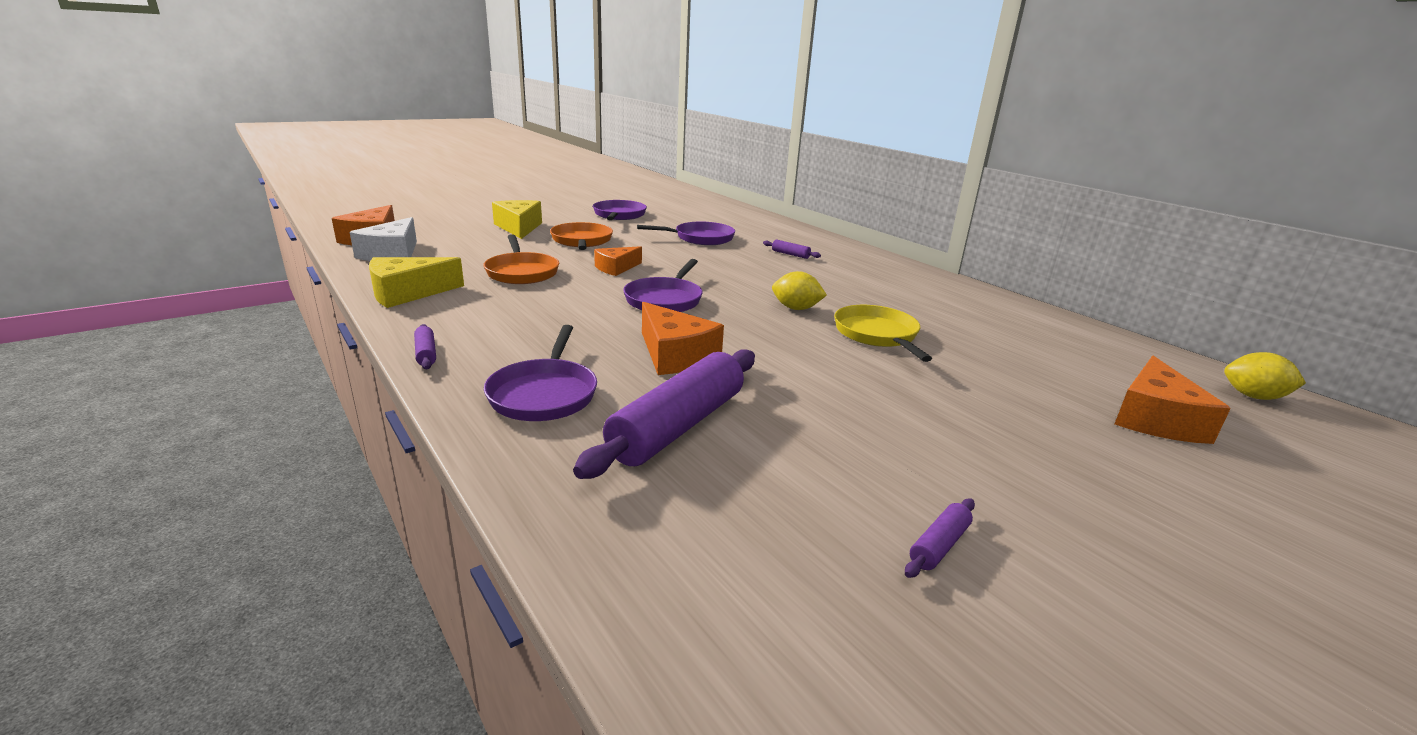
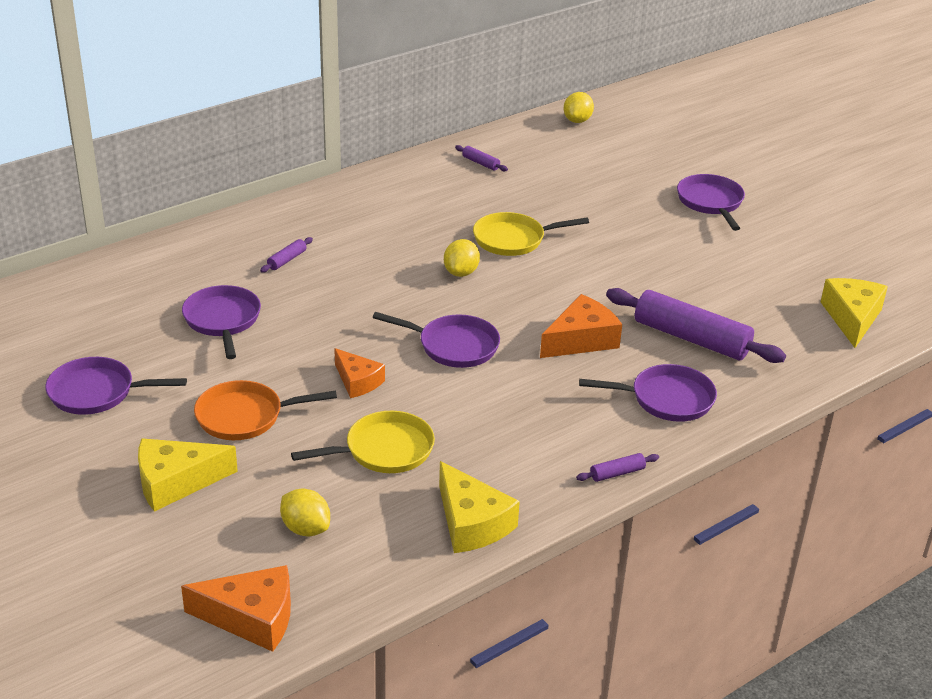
camera: 90 degrees left, 10 degrees up
white cheese [350,217,417,261] -> none
orange pan [484,234,559,284] -> yellow pan [291,411,435,473]
purple rolling pin [905,498,975,578] -> purple rolling pin moved to [455,145,508,171]
orange cheese [1115,356,1231,444] -> none
none -> yellow lemon [280,488,330,536]
none -> purple pan [677,174,745,231]
none -> yellow cheese [821,278,888,348]

